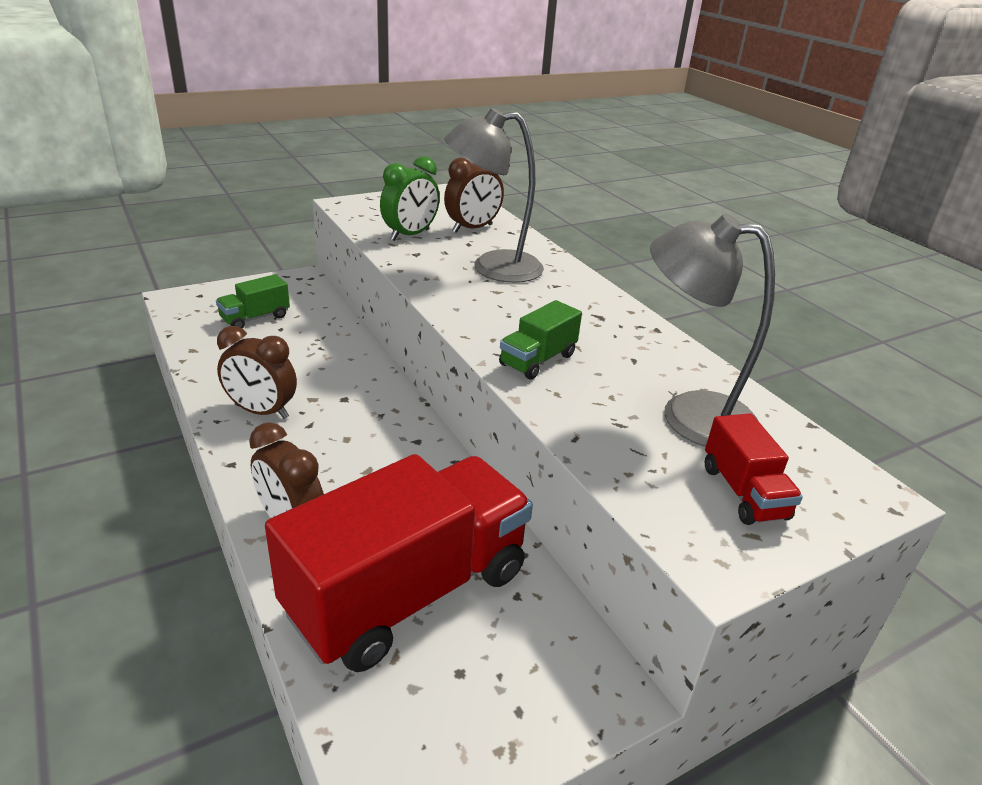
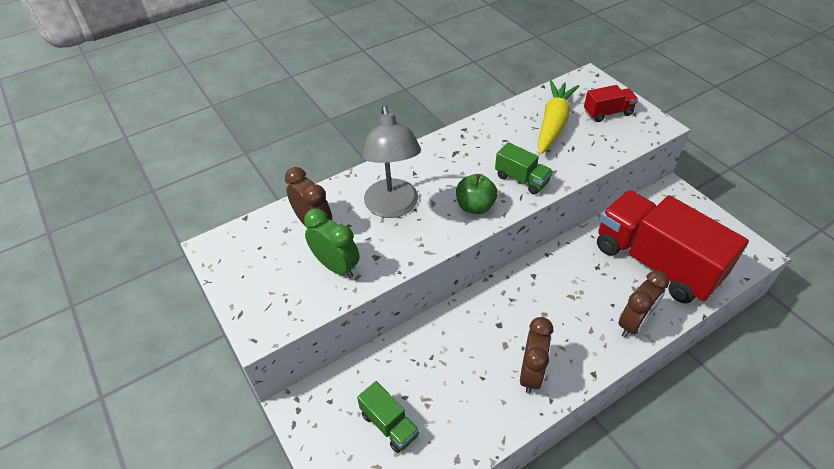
camera: 90 degrees left, 15 degrees up
grey lamp [650,214,775,447] -> yellow carrot [538,80,579,154]
none -> green apple [456,174,498,214]

